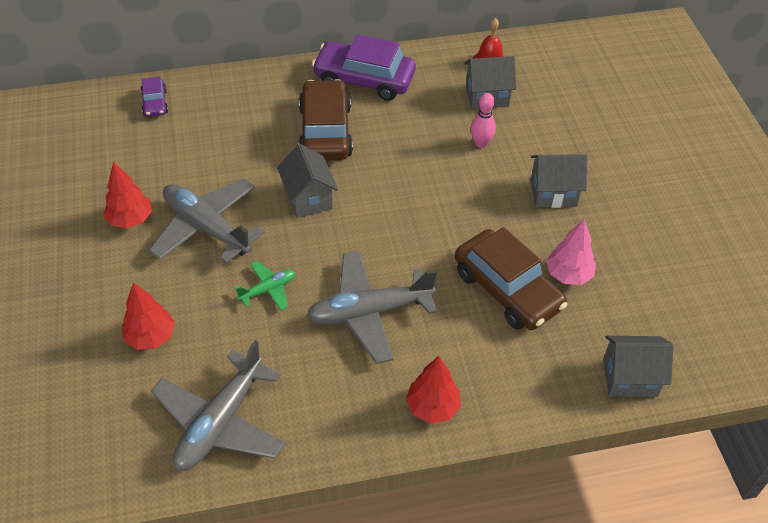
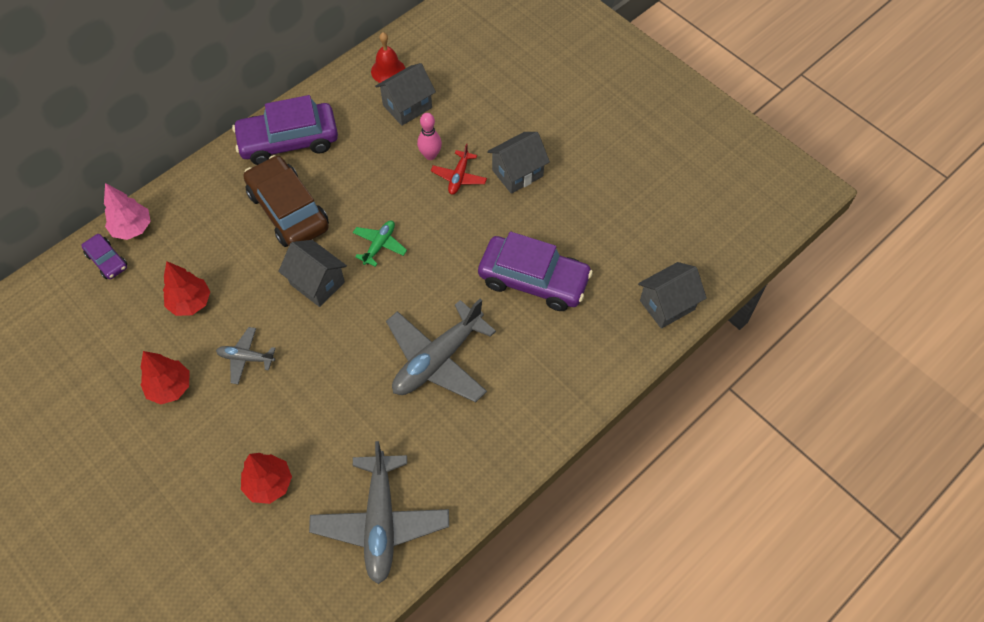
camera: 30 degrees left, 10 degrees up
grey plane [149,179,264,263] -> grey plane [216,327,276,384], size x0.50
green plane [234,261,295,310] -> green plane moved to [353,221,407,267]
red tree [406,356,461,423] -> red tree moved to [163,261,210,316]
brown car [455,227,567,330] -> purple car [478,231,593,311]
pink tree [546,219,596,285] -> pink tree moved to [104,183,151,240]
none -> red plane [431,143,487,195]

